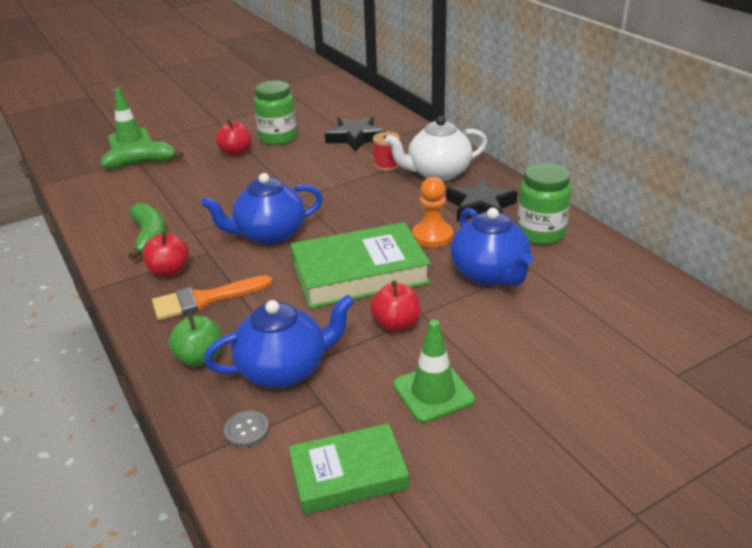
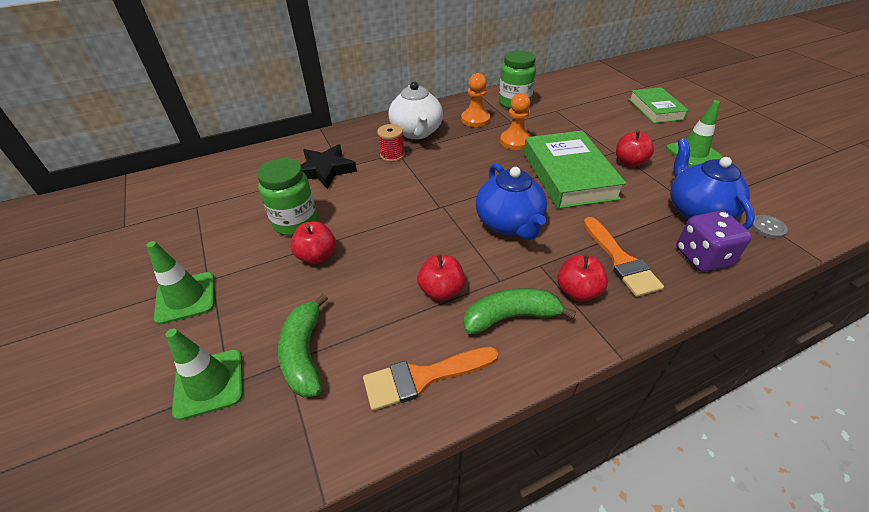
camera: 85 degrees left, 10 degrees up
green apple [168,314,222,367] -> purple dice [676,211,752,272]
green book [289,423,409,515] -> green book moved to [629,87,689,123]
black star [446,178,518,222] -> orange pawn [461,73,490,127]
blue teapot [451,208,533,286] -> none
none -> green traffic cone [146,241,214,324]
none -> orange brush [363,347,498,411]
none -> red apple [417,254,465,301]

